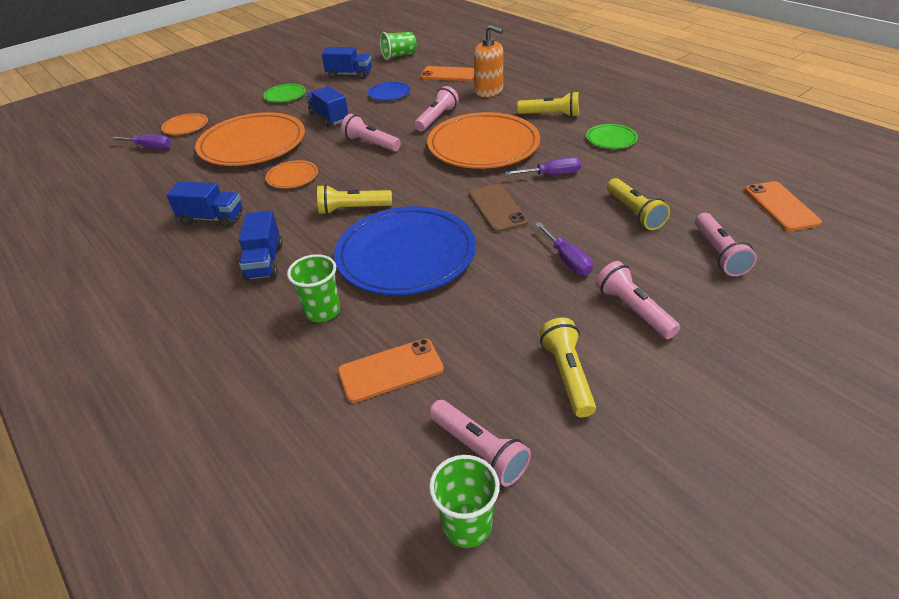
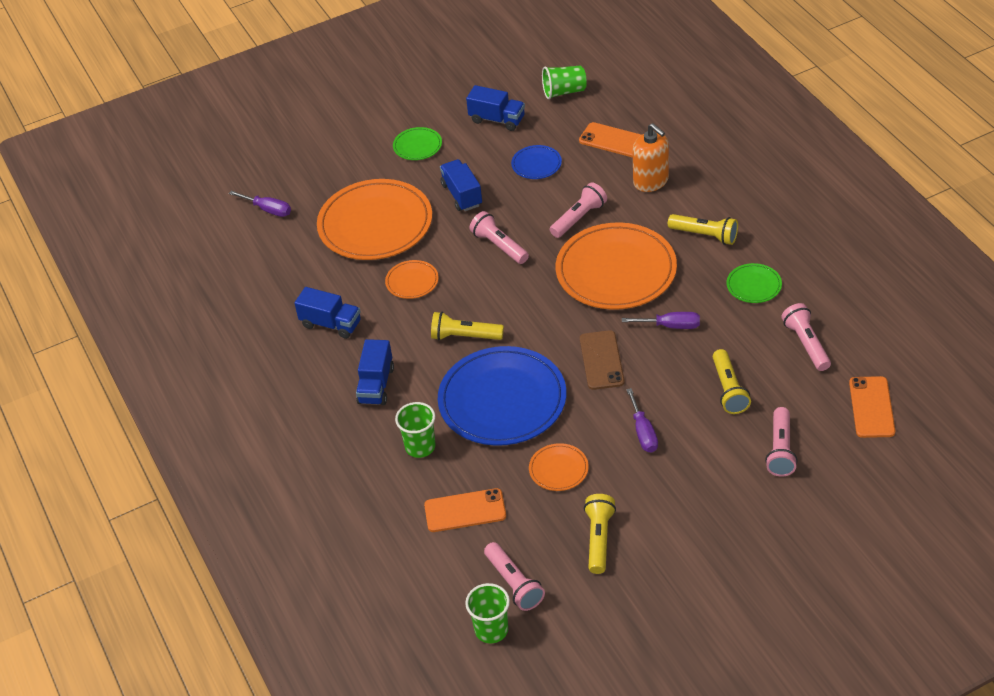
camera: 15 degrees right, 5 degrees up
orange plate [161,113,208,135] -> orange plate moved to [529,443,589,491]
pink flashlight [596,261,680,339] -> pink flashlight moved to [782,303,831,371]

